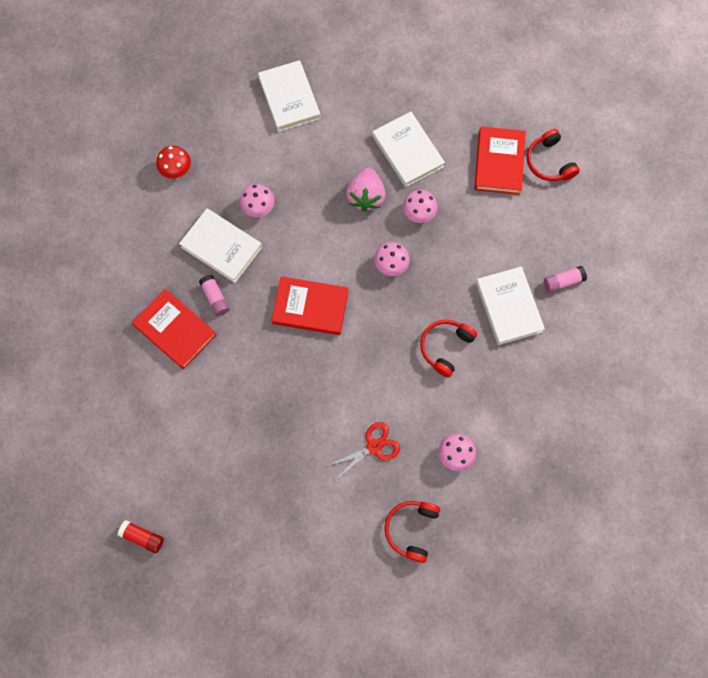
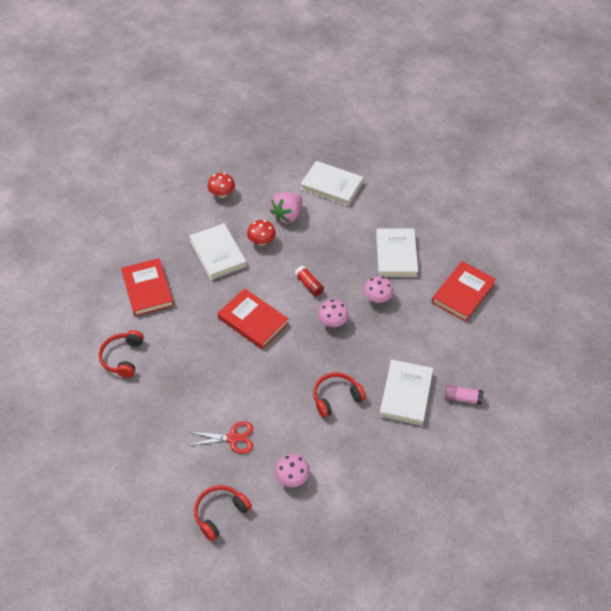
camera: 30 degrees right, 20 degrees down
red glue stick [118,520,164,554] -> red glue stick moved to [295,266,324,296]
pink glue stick [199,275,230,316] -> none
pink mushroom [240,184,275,217] -> red mushroom [247,220,276,246]
white book [258,60,321,132] -> white book turned 75 degrees counterclockwise [301,161,363,206]
pink strawberry [346,168,386,212] -> pink strawberry moved to [270,192,302,223]
red headphones [527,129,580,181] -> red headphones moved to [98,330,144,378]

